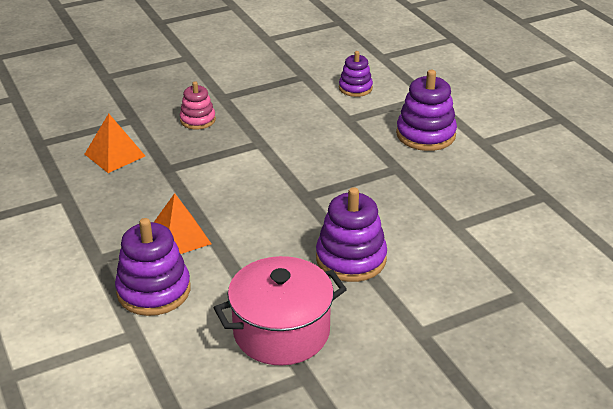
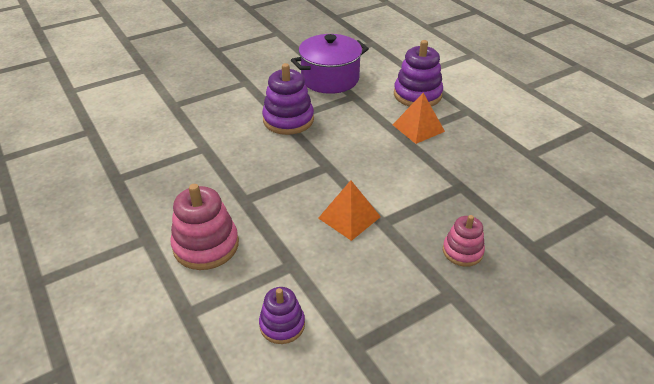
camera: 175 degrees right, 5 degrees up
orange pyramid [85,113,145,173] -> orange pyramid moved to [318,180,381,241]
pink pot [214,256,347,365] -> purple pot [291,34,369,94]
purple stacking toy [396,70,457,151] -> pink stacking toy [170,184,239,270]

